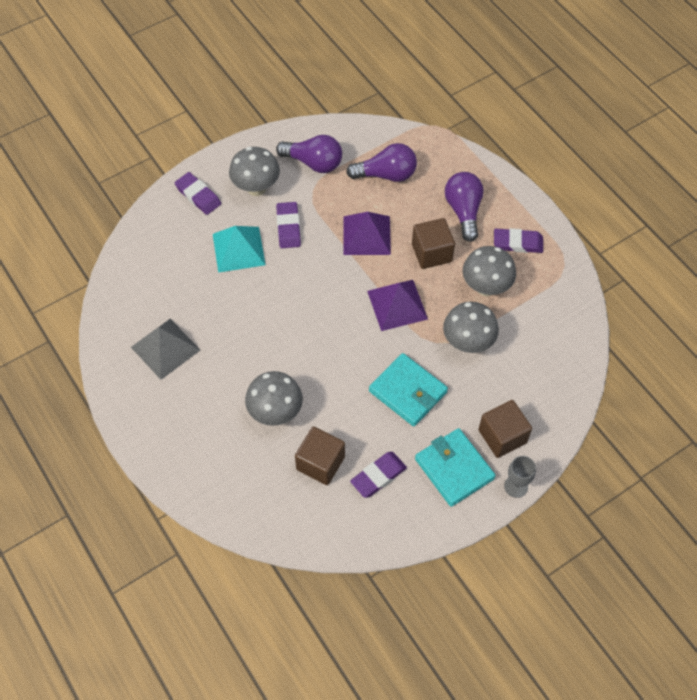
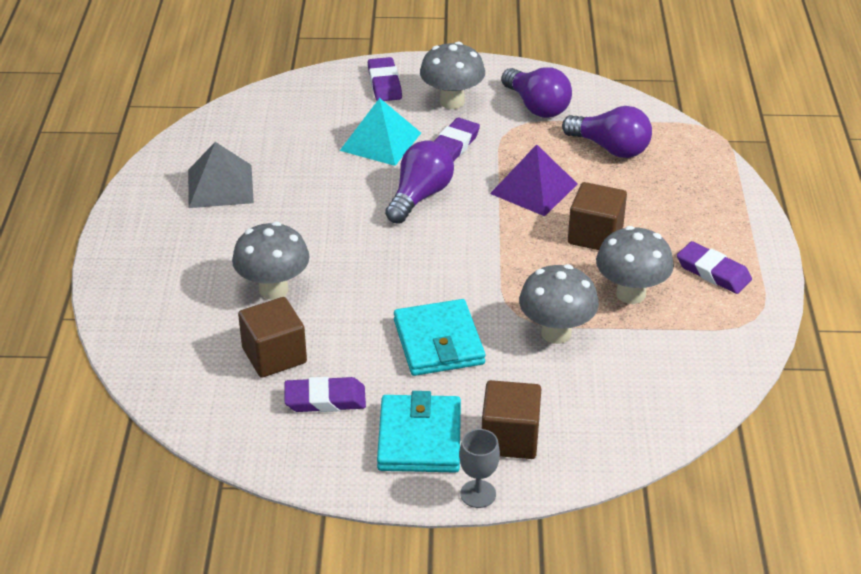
camera: 35 degrees right, 20 degrees down
purple pyramid [367,280,428,331] -> none
purple light bulb [445,172,484,242] -> purple light bulb moved to [385,140,454,224]

